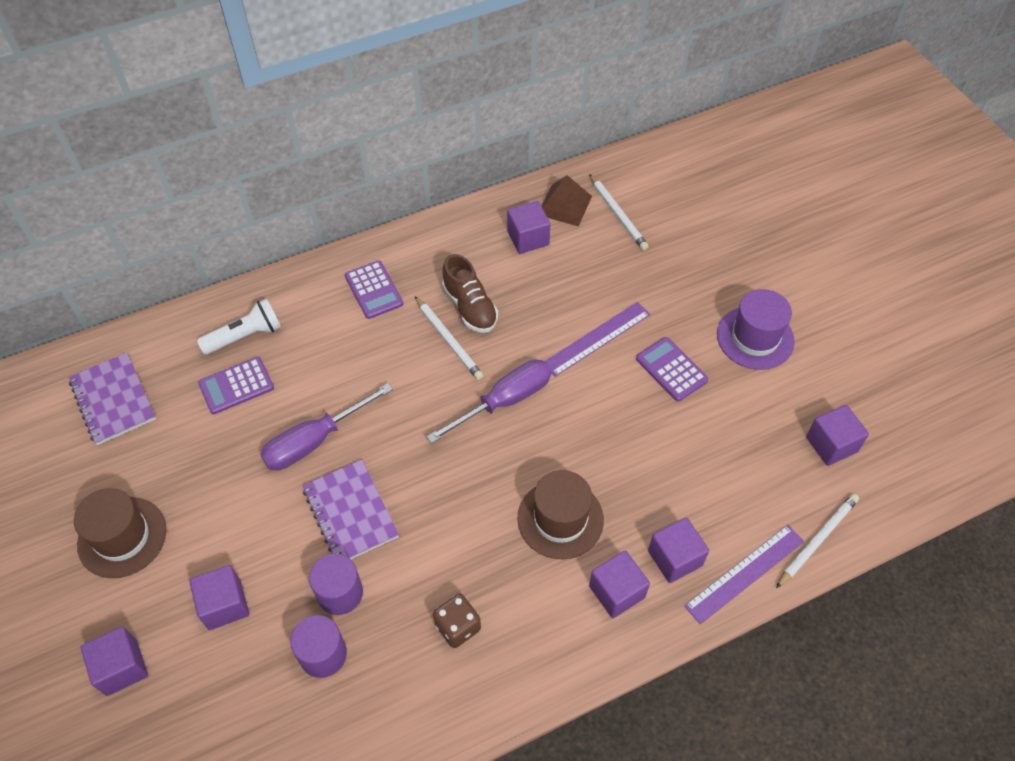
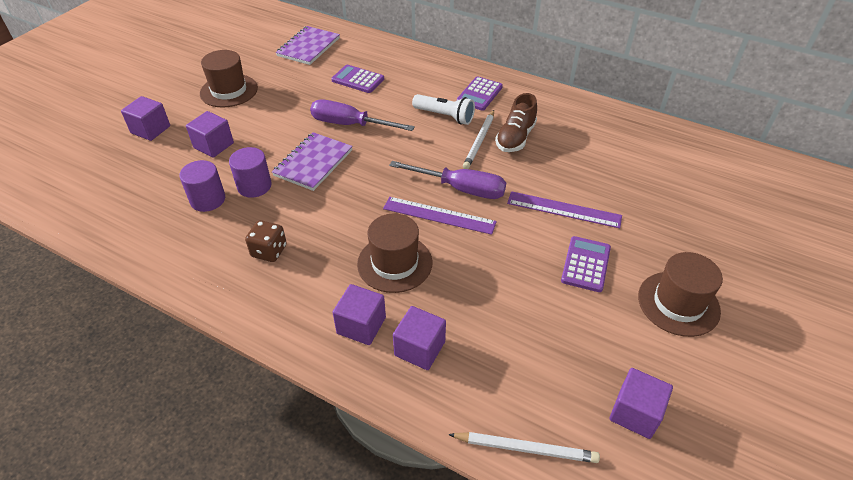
camera: 55 degrees right, 10 degrees down
white flashlight [197,298,281,355] -> white flashlight moved to [412,94,475,125]
purple cube [507,201,551,254] -> none
brown pyramid [541,175,592,227] -> none
white pencil [589,174,649,250] -> none
purple ruler [684,525,804,624] -> purple ruler moved to [383,197,497,235]
purple hat [717,289,795,370] -> brown hat [638,252,723,337]

